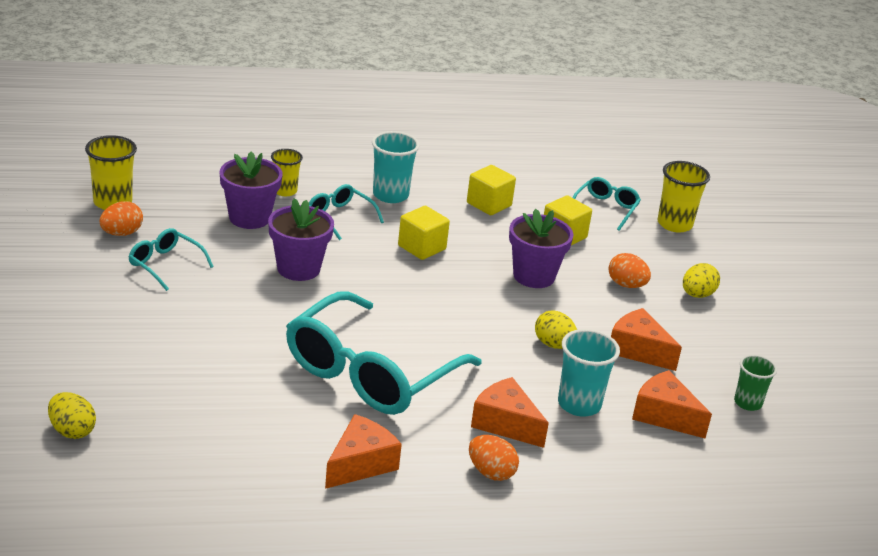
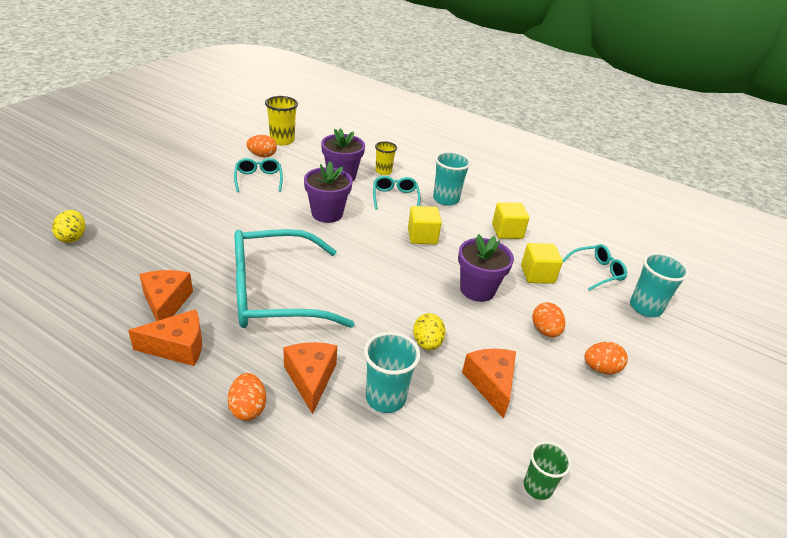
camera: 40 degrees right, 5 degrees up
orange cheese [632,370,712,438] -> orange cheese moved to [139,270,193,321]
yellow cup [657,161,710,233] -> turquoise cup [630,252,689,317]
yellow egg [683,263,720,298] -> orange egg [585,342,628,375]

